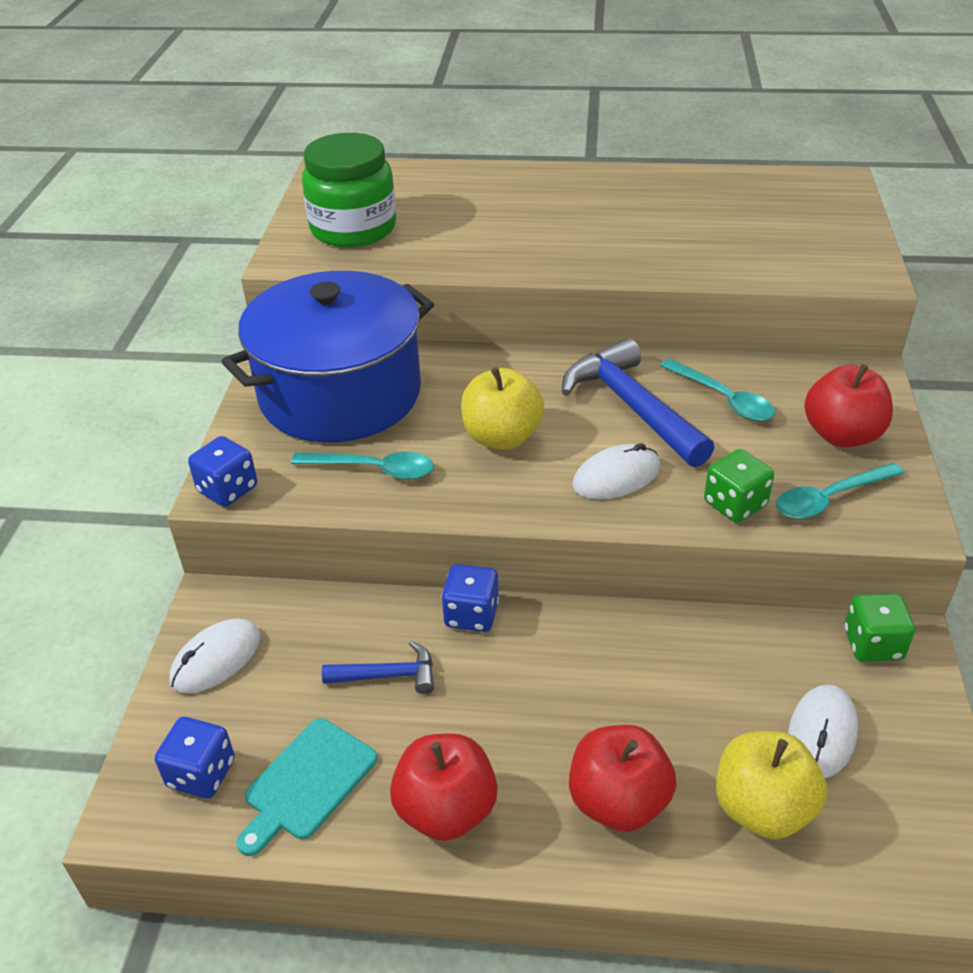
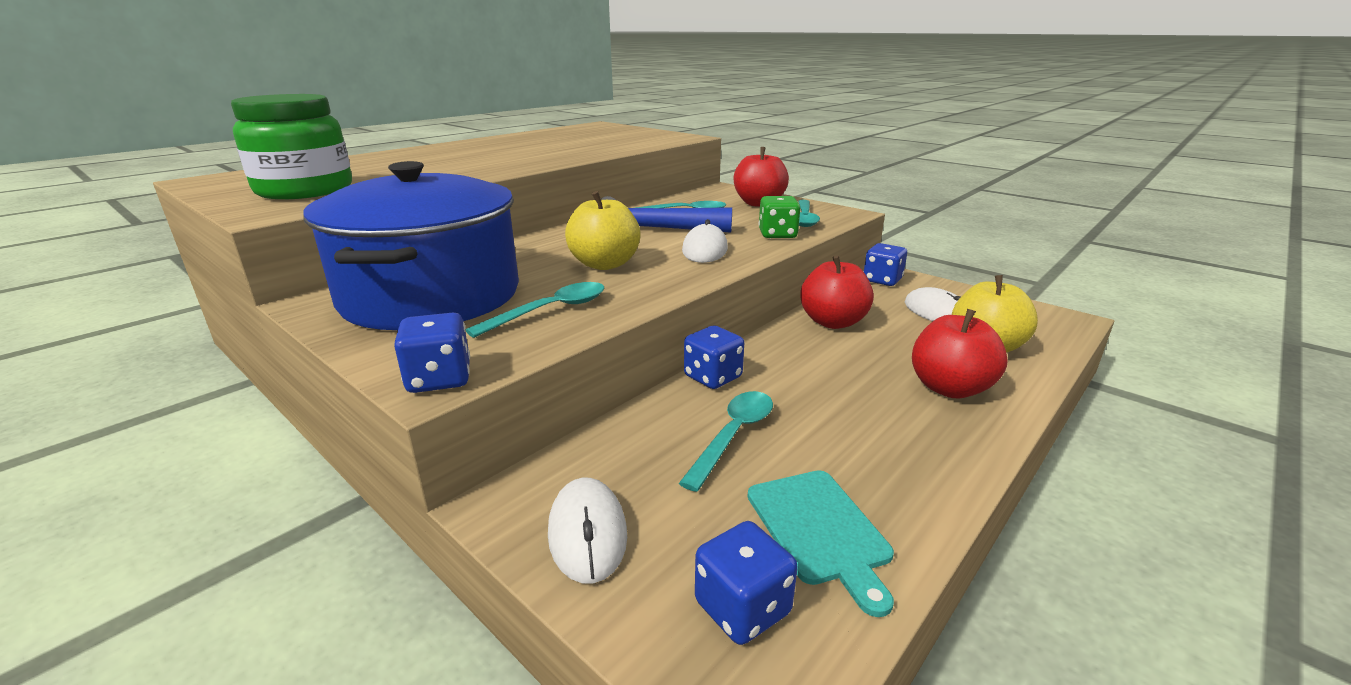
camera: 55 degrees left, 15 degrees down
blue hammer [322,640,434,694] -> turquoise spoon [679,391,773,492]
red apple [390,733,498,841] -> red apple moved to [800,255,874,329]
green dice [844,593,915,662] -> blue dice [863,243,907,286]

